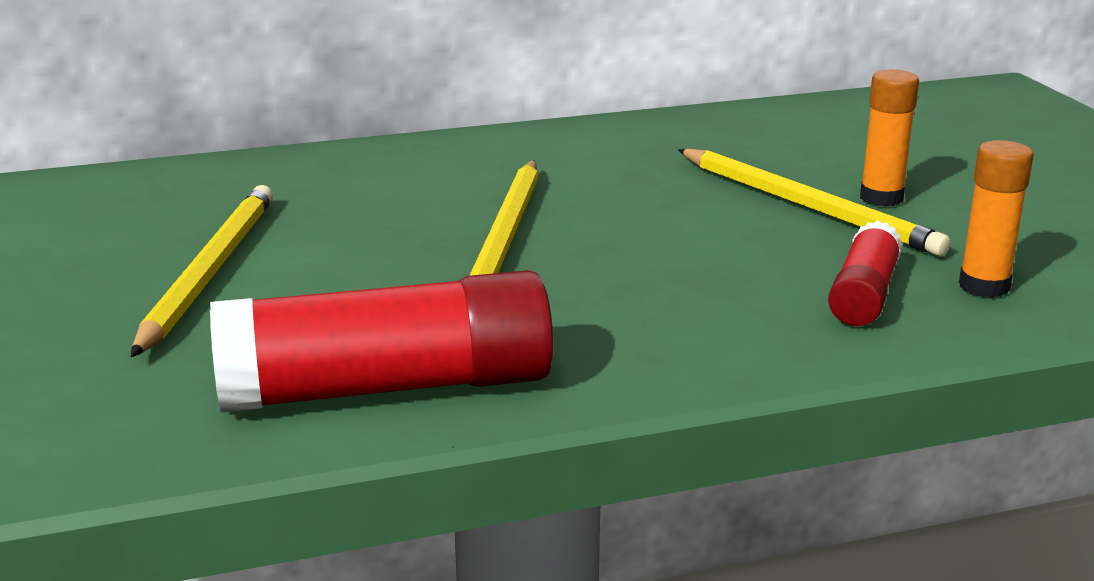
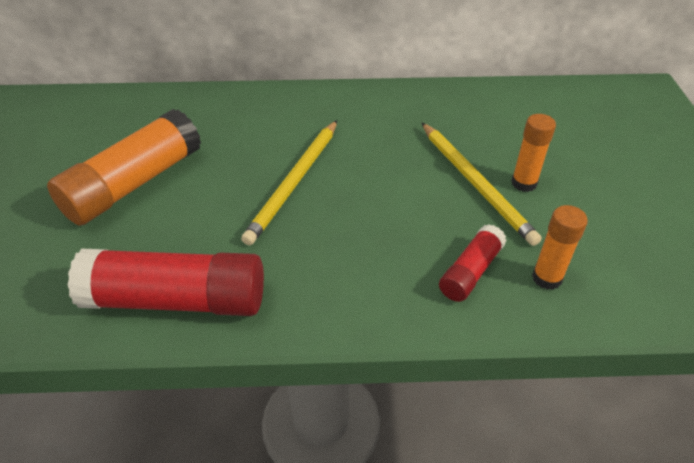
camera: 15 degrees right, 20 degrees up
yellow pencil [131,185,273,357] -> orange glue stick [47,109,201,225]

